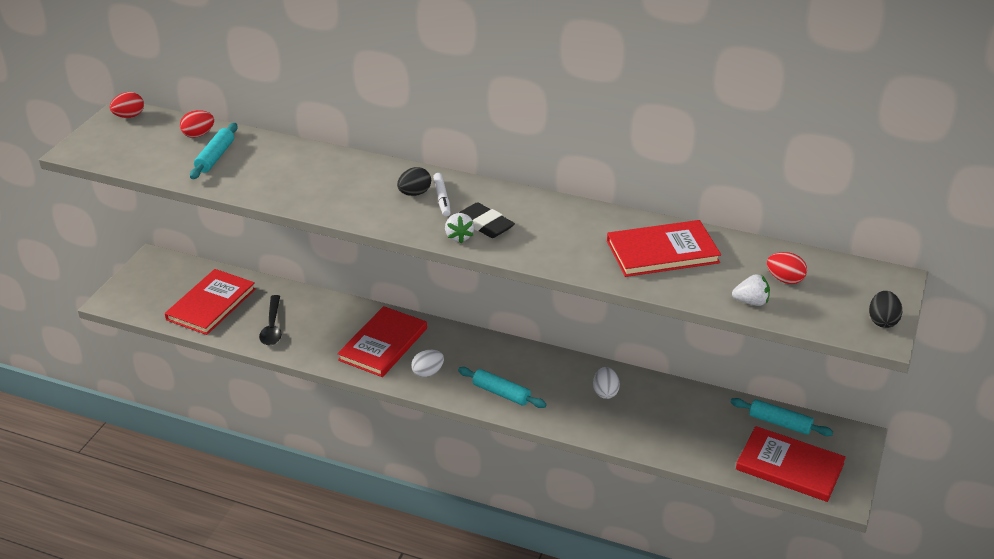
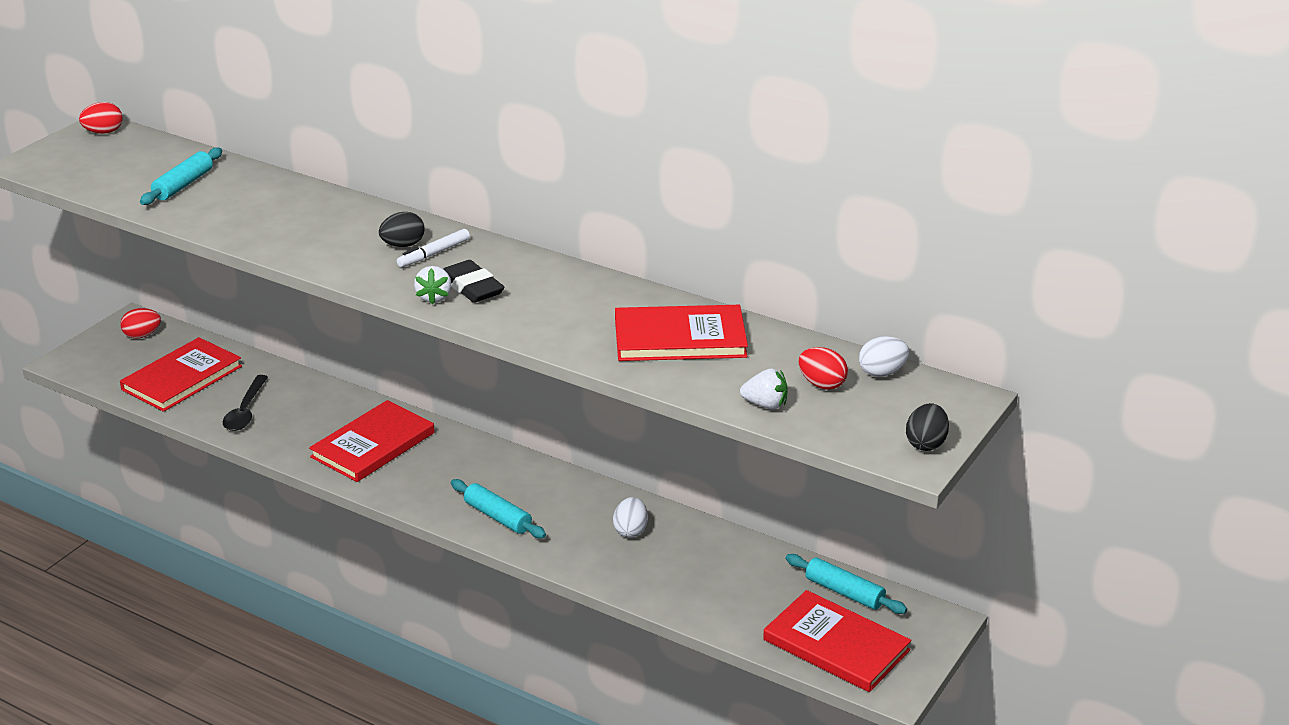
camera: 10 degrees right, 5 degrees down
red egg [180,110,214,138] -> red egg moved to [120,308,161,339]
white egg [411,350,444,377] -> white egg moved to [859,336,909,377]
white marker [433,173,451,217] -> white marker turned 45 degrees clockwise [397,229,470,267]

